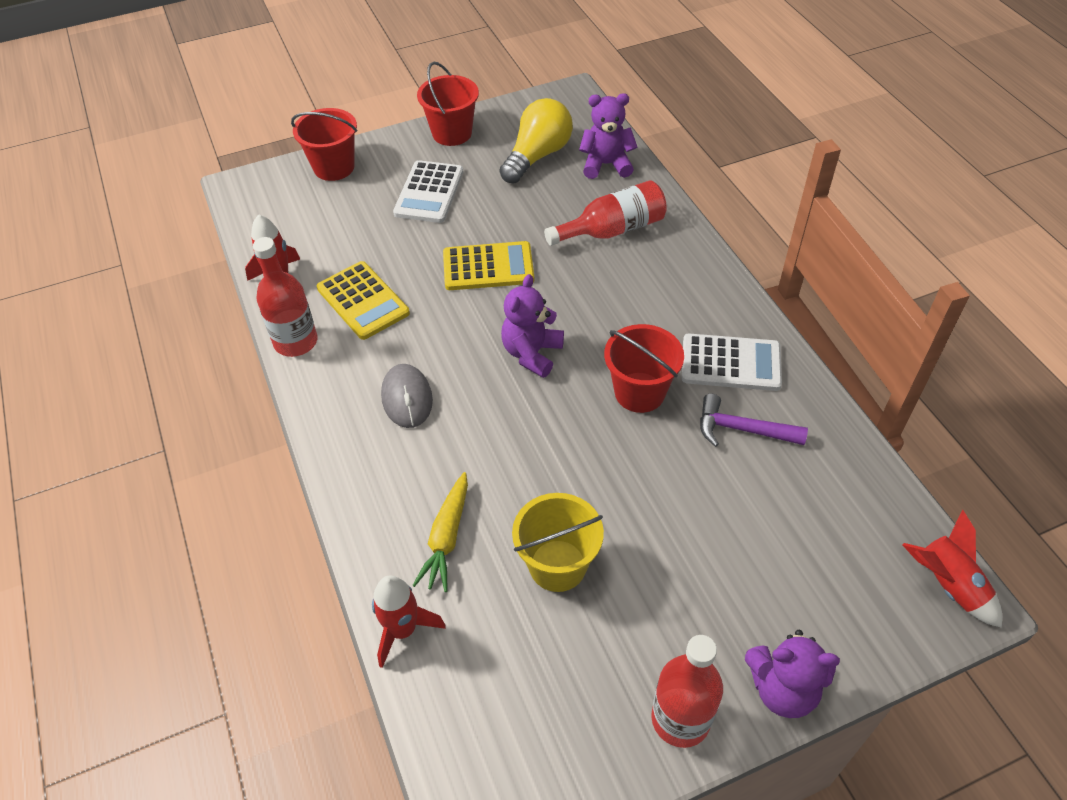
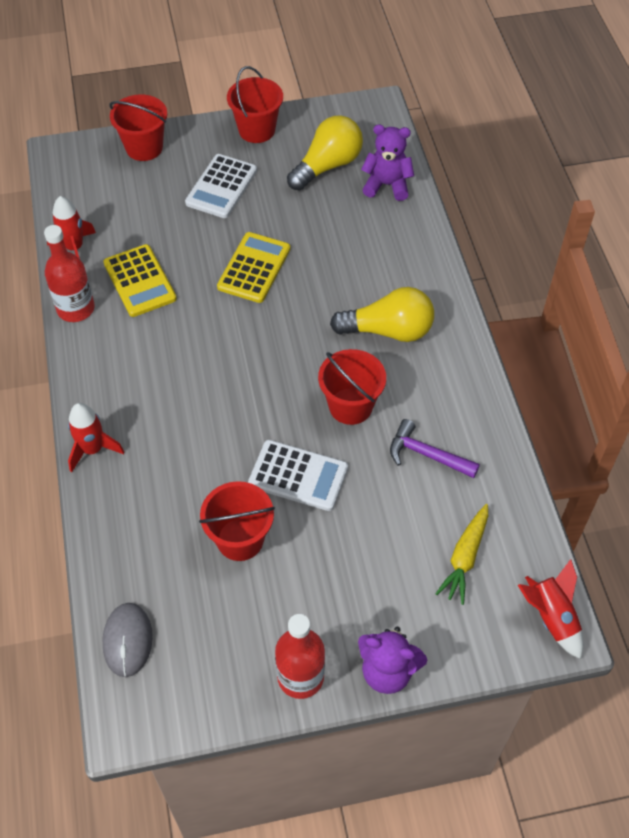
camera: 10 degrees right, 5 degrees up
red rocket [372,576,446,668] -> red rocket moved to [68,403,124,472]
grey mouse [381,364,433,428] -> grey mouse moved to [103,603,153,677]
yellow carrot [412,472,468,592] -> yellow carrot moved to [435,504,488,605]
yellow calculator [443,241,534,290] -> yellow calculator turned 75 degrees counterclockwise [217,232,290,303]
purple teddy bear [501,274,564,378] -> none
yellow bucket [512,493,604,592] -> red bucket [199,481,275,561]
red bottle [544,180,667,246] -> none
white calculator [682,334,782,391] -> white calculator moved to [248,440,348,511]
none -> yellow light bulb [330,287,434,342]

